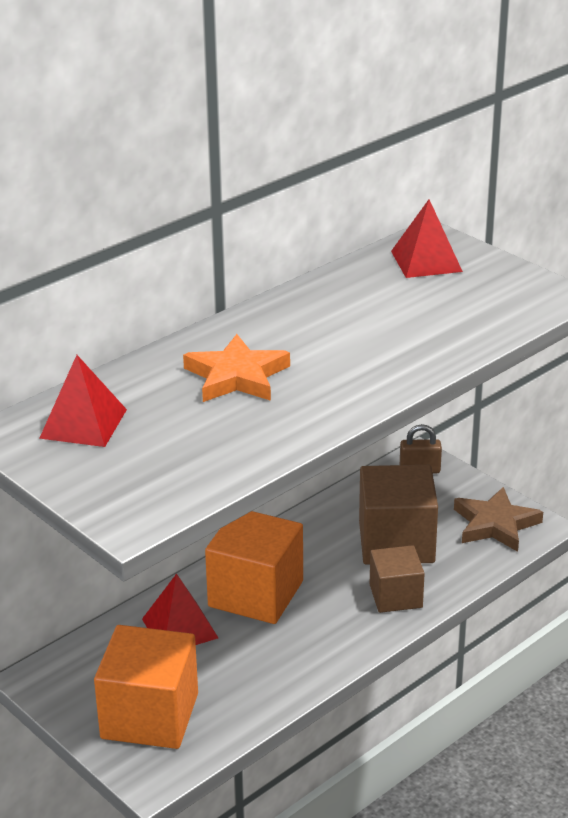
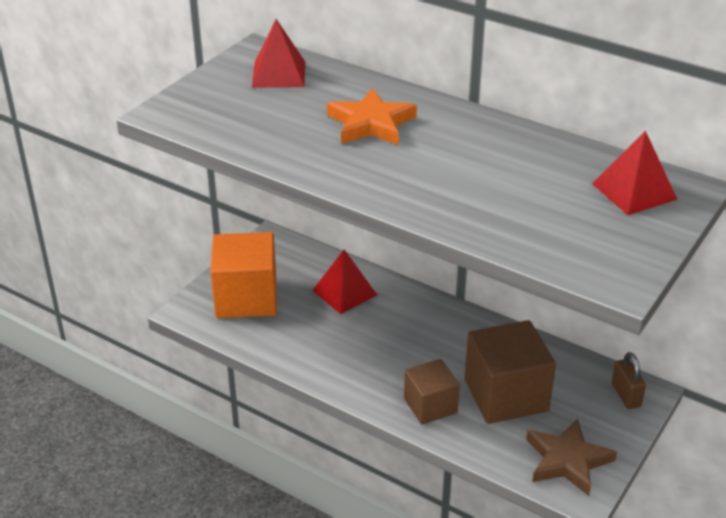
camera: 75 degrees right, 5 degrees up
orange cube [205,511,303,624] -> none

